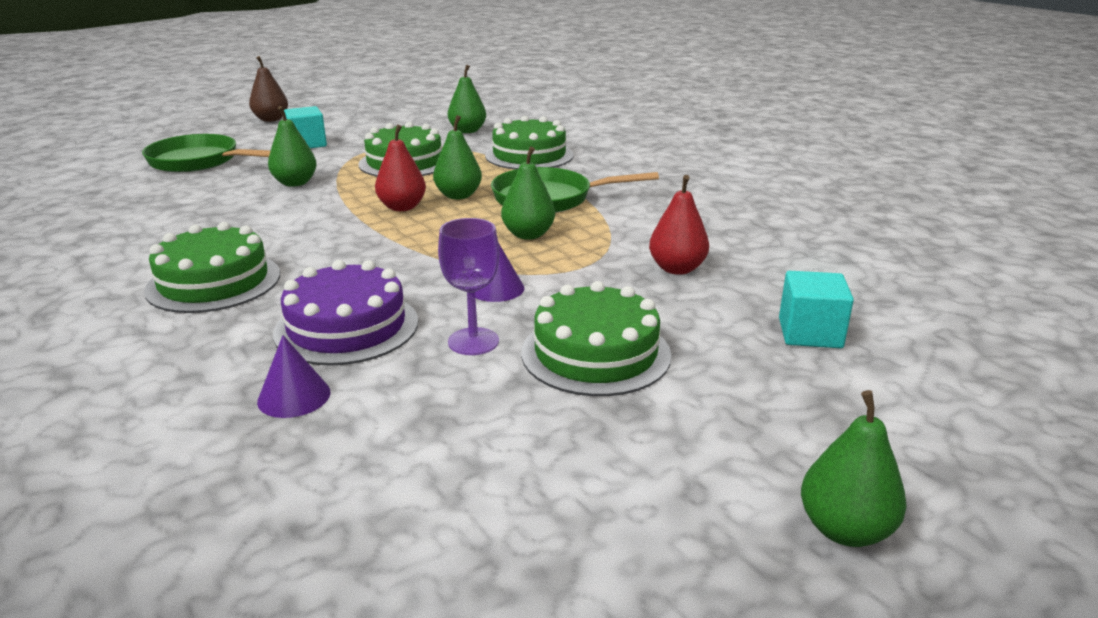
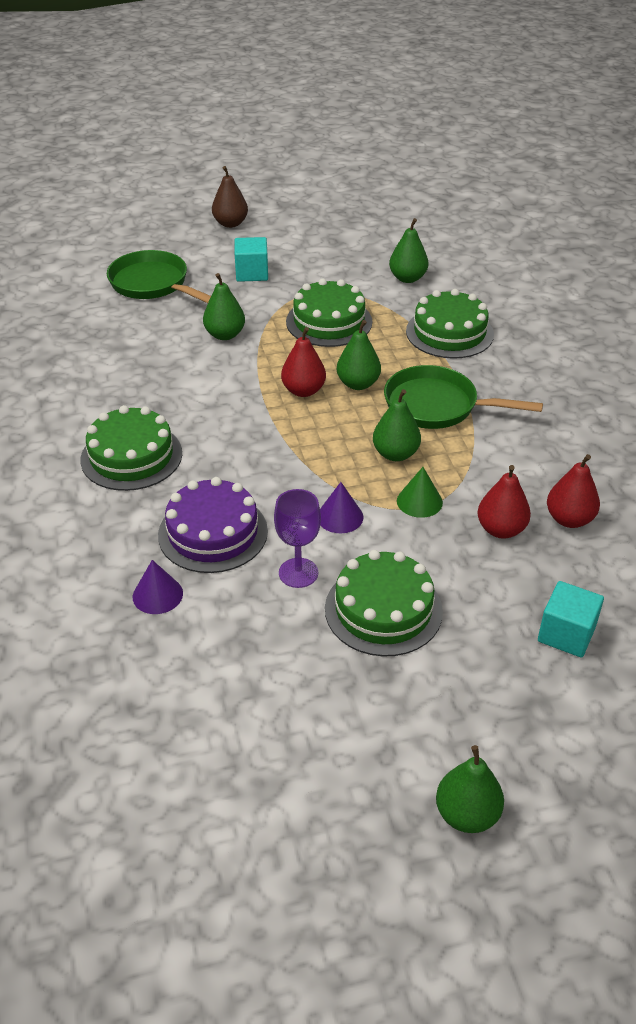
camera: 20 degrees right, 15 degrees up
none -> green cone [397,467,443,518]
none -> red pear [547,454,600,528]

